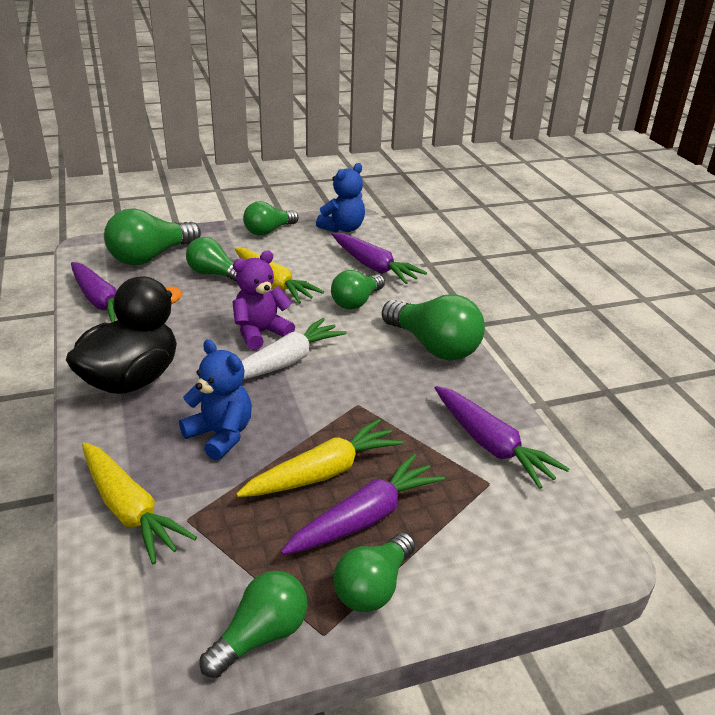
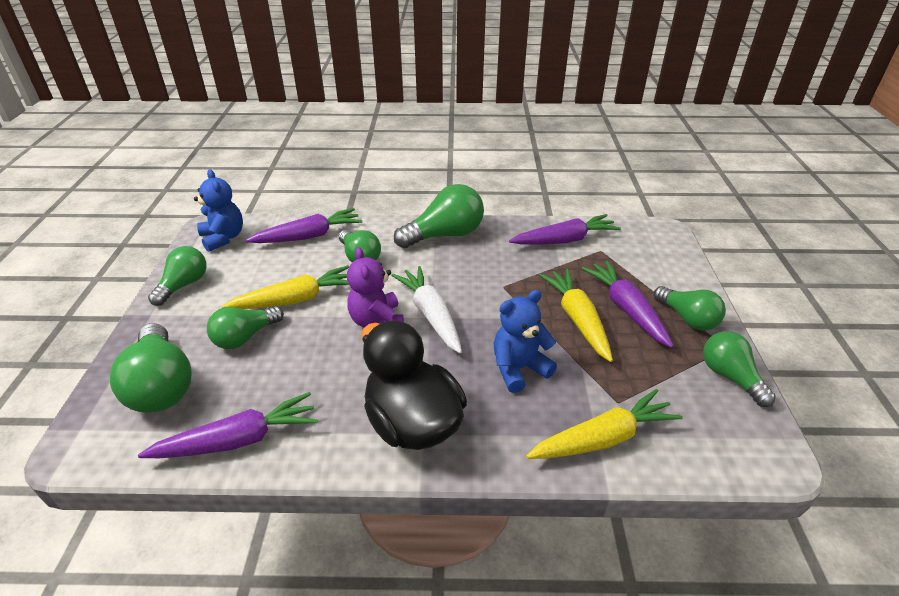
camera: 70 degrees left, 5 degrees up
green light bulb [243,201,299,235] -> green light bulb turned 135 degrees counterclockwise [148,246,206,306]

